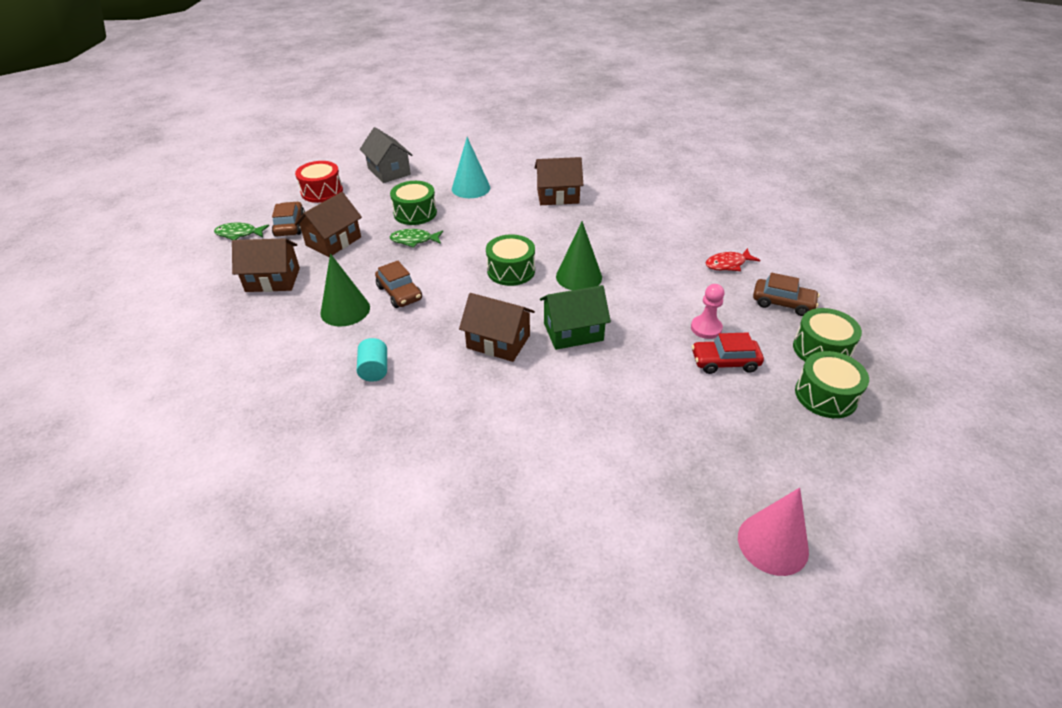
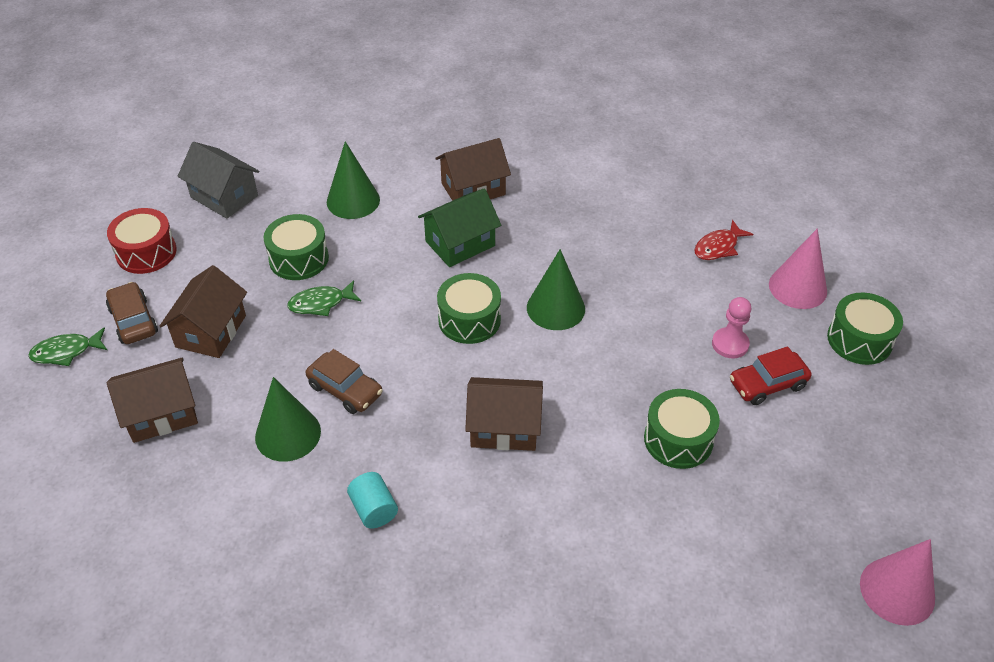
camera: 20 degrees left, 5 degrees up
turquoise cone [452,137,490,198] -> green cone [327,141,380,219]
green house [540,285,611,350] -> green house moved to [418,188,501,267]
brown car [753,273,820,316] -> pink cone [769,228,827,309]
green drum [795,351,869,418] -> green drum moved to [644,389,720,469]

